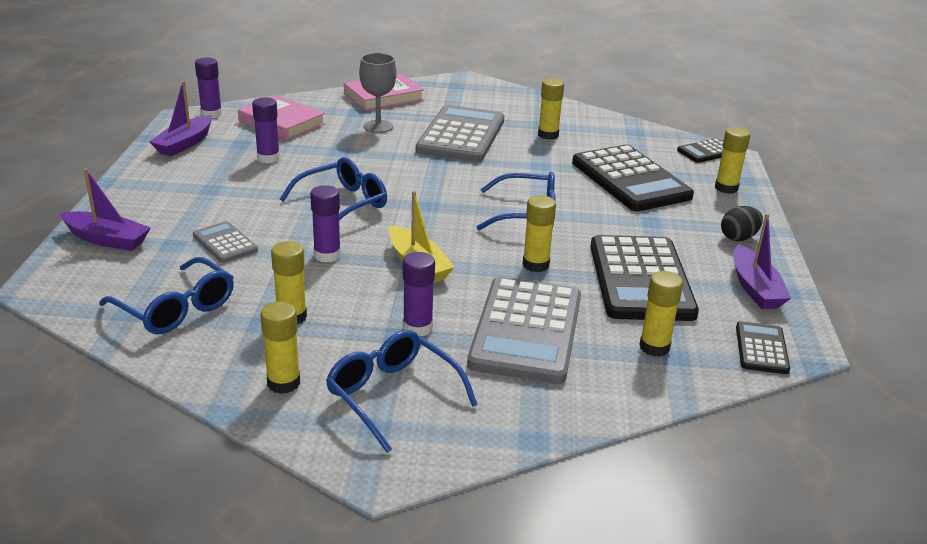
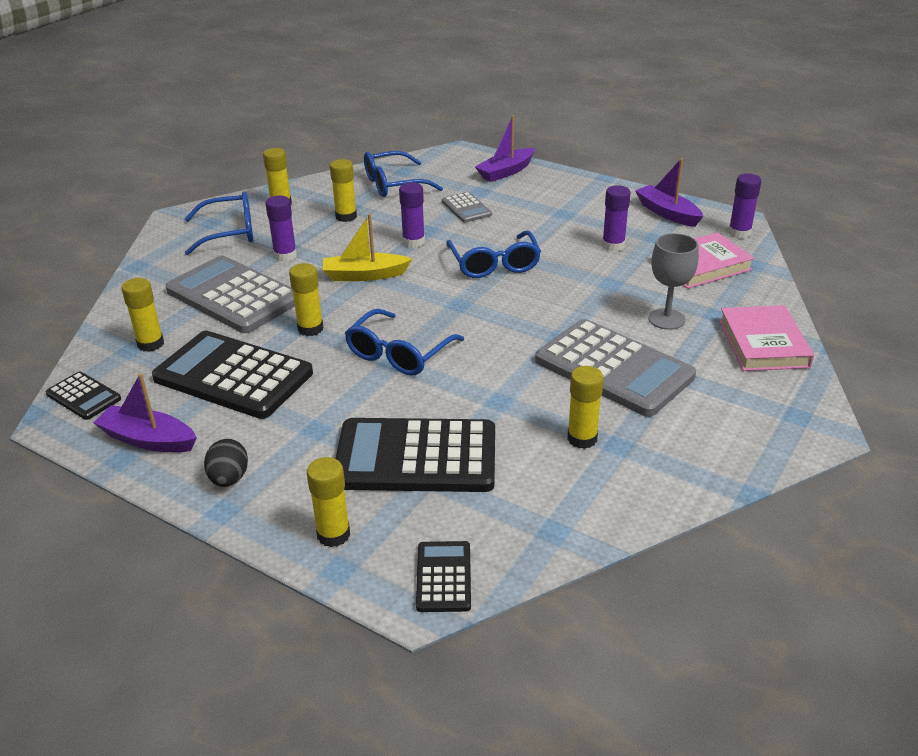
camera: 120 degrees right, 5 degrees up
grey calculator [193,221,258,263] -> grey calculator turned 75 degrees clockwise [442,192,492,223]

